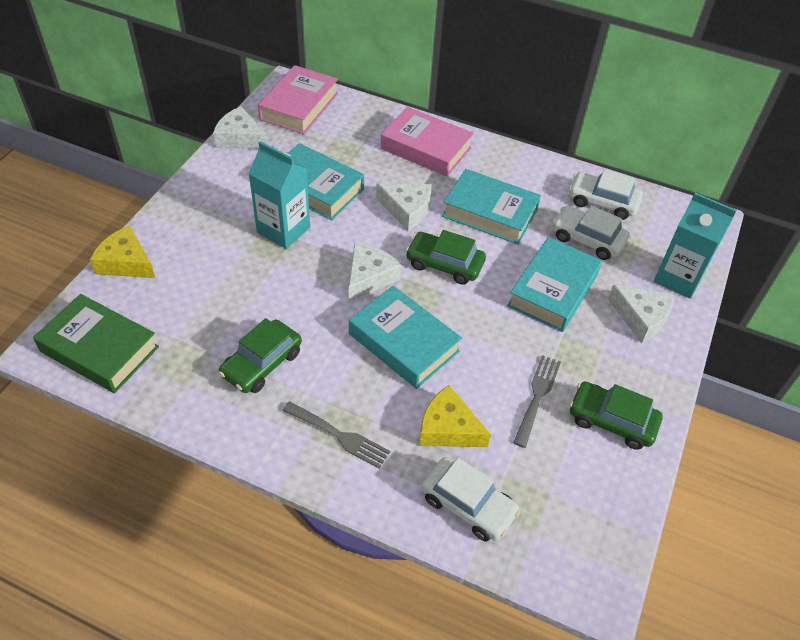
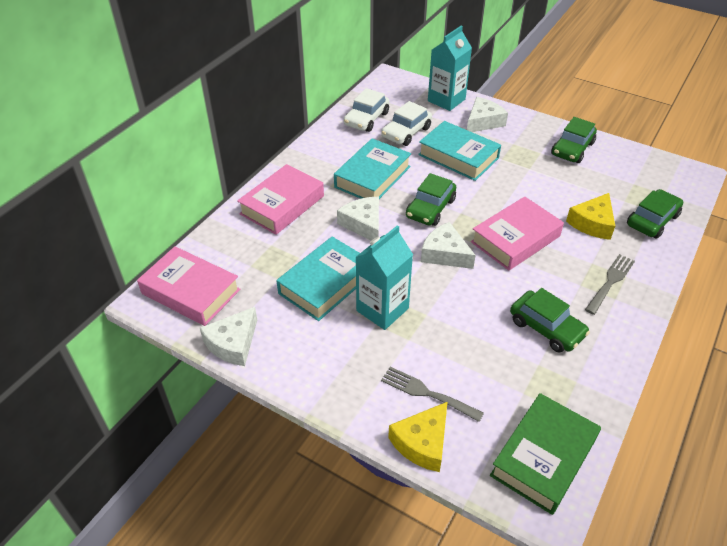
camera: 80 degrees left, 5 degrees down
turquoise book [349,286,462,389] -> pink book [471,197,564,271]
white cheese [376,183,432,231] -> white cheese turned 60 degrees counterclockwise [337,197,379,241]
white car [422,457,520,541] -> green car [627,189,683,239]
grey fork [513,355,561,448] -> grey fork moved to [381,367,484,422]

